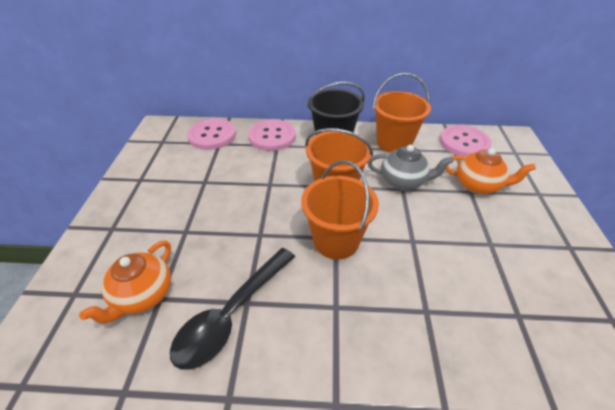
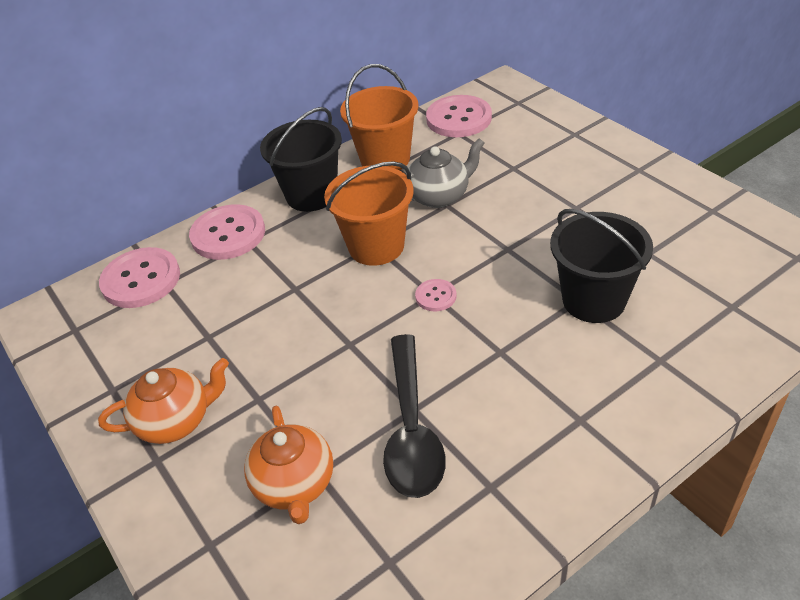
camera: 35 degrees left, 0 degrees up
orange bucket [301,160,379,259] -> pink button [415,279,457,311]
orange teapot [445,148,536,194] -> orange teapot moved to [98,358,229,444]
none -> black bucket [550,209,653,323]

